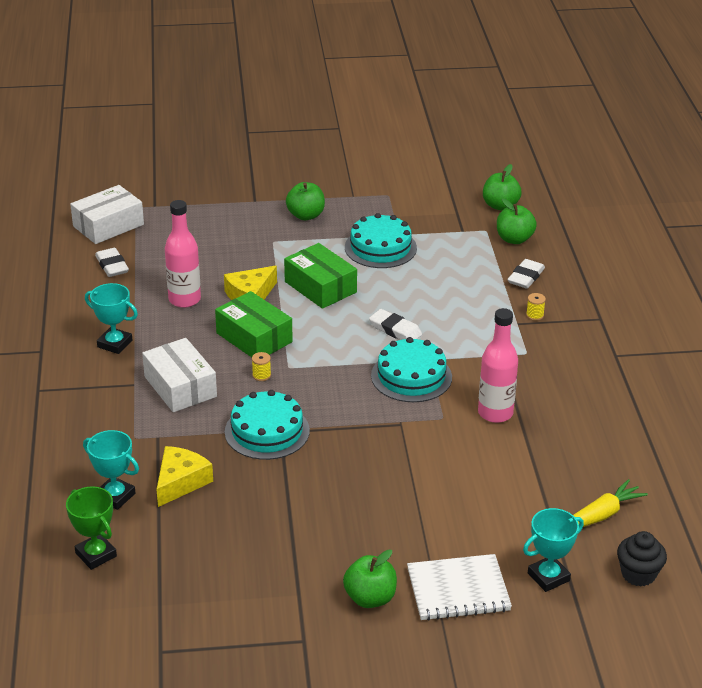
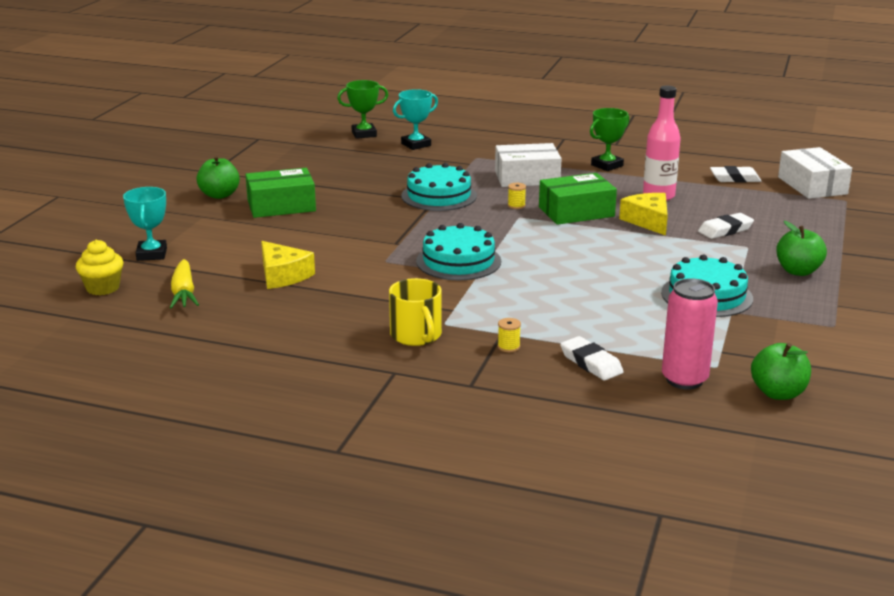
camera: 115 degrees right, 10 degrees down
turquoise trophy [85,283,138,354] -> green trophy [590,108,629,171]
yellow cheese [156,446,213,507] -> yellow cheese moved to [261,241,315,289]
green box [284,243,357,309] -> green box moved to [245,168,316,218]
white eraser [369,309,422,340] -> white eraser moved to [698,213,754,239]
white notebook [407,554,512,621] -> none
pink bottle [478,308,518,423] -> none
green apple [497,198,537,244] -> pink can [662,278,718,390]
black cupcake [617,531,667,587] -> yellow cupcake [76,239,124,295]
none -> yellow mug [389,278,442,346]

